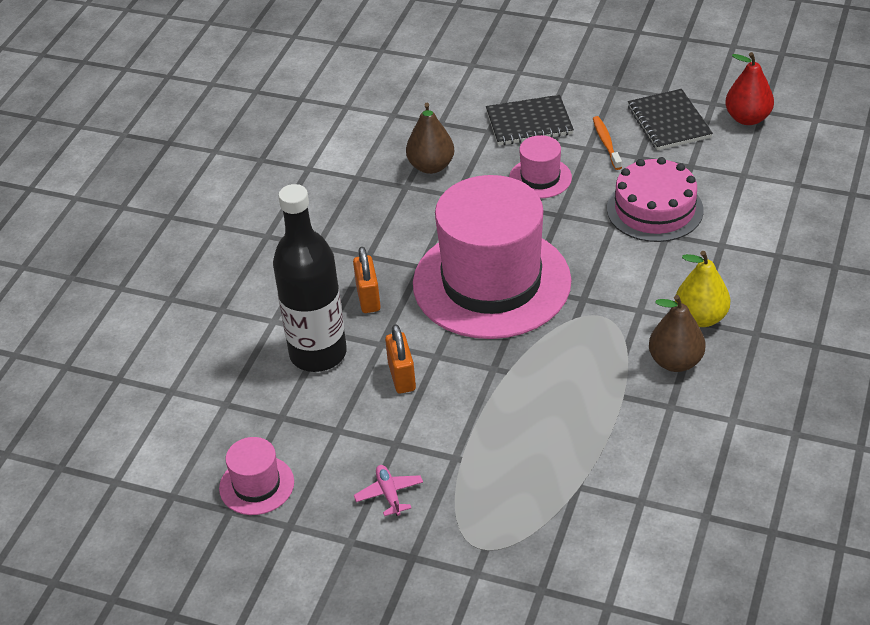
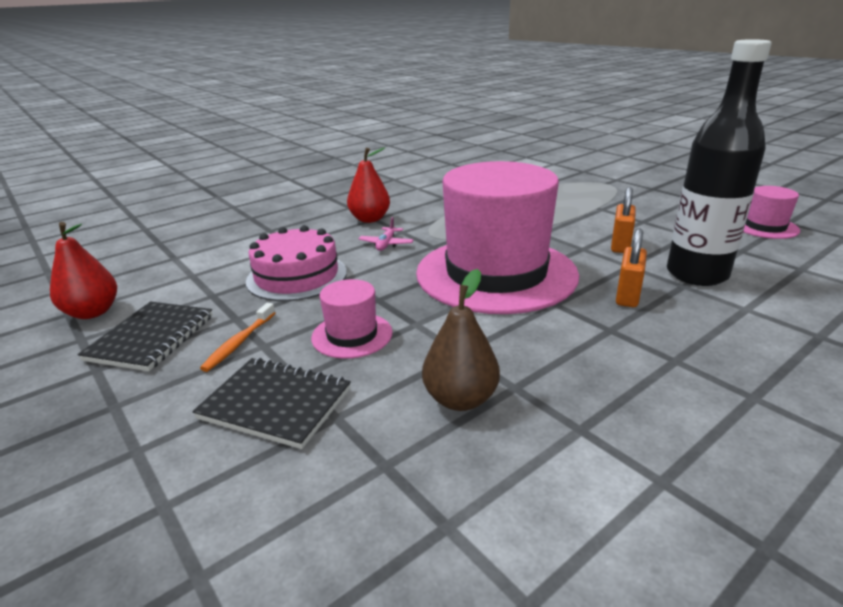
camera: 150 degrees left, 15 degrees down
pink plane [354,465,423,516] -> pink plane moved to [358,217,414,251]
brown pear [649,295,706,372] -> none
yellow pear [675,251,731,327] -> red pear [347,147,390,223]

